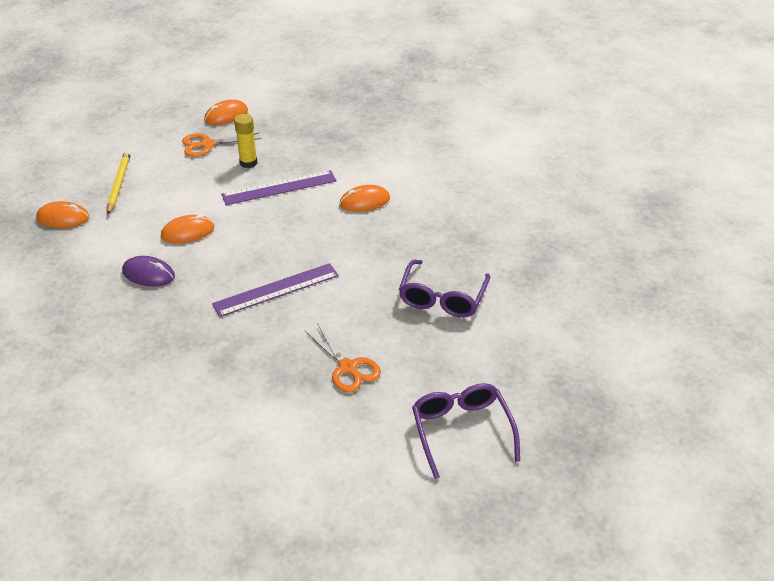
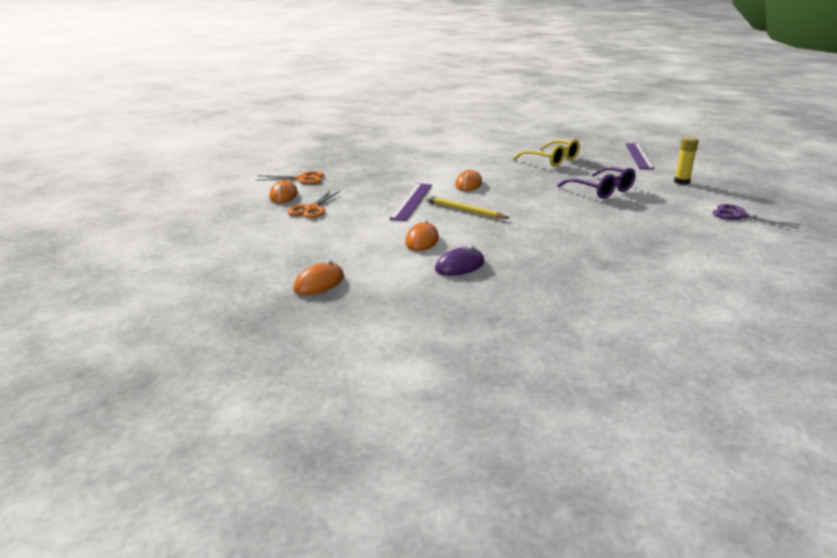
camera: 55 degrees left, 15 degrees down
yellow pencil [107,150,131,214] -> yellow pencil moved to [426,195,509,219]
purple ruler [212,263,339,317] -> purple ruler moved to [626,143,654,169]
yellow glue stick [234,114,257,168] -> yellow glue stick moved to [674,136,699,185]
orange scissors [304,323,381,392] -> orange scissors moved to [255,171,324,184]
purple glasses [412,383,520,479] -> purple scissors [713,204,800,228]
none -> yellow glasses [513,139,580,167]

